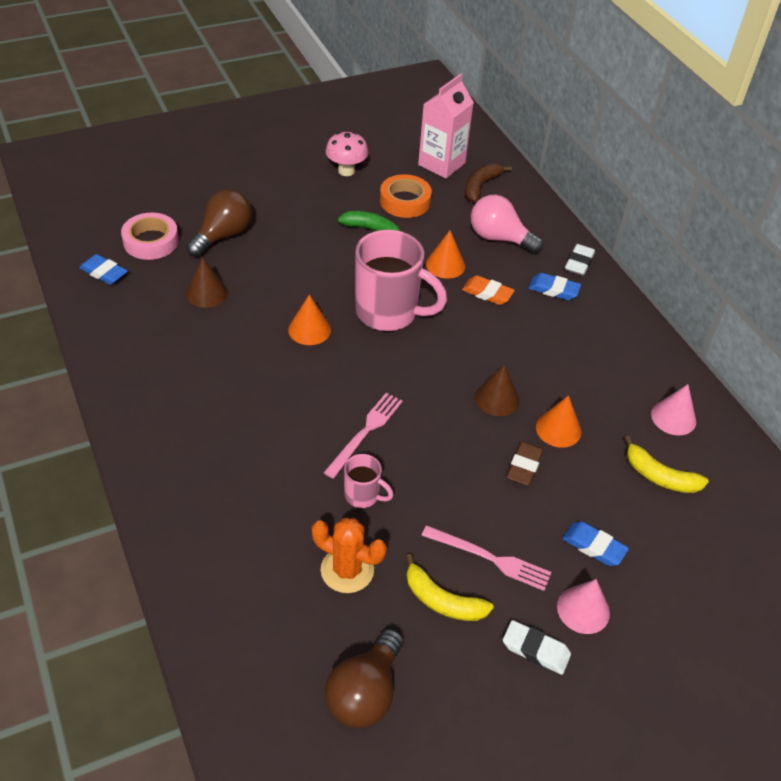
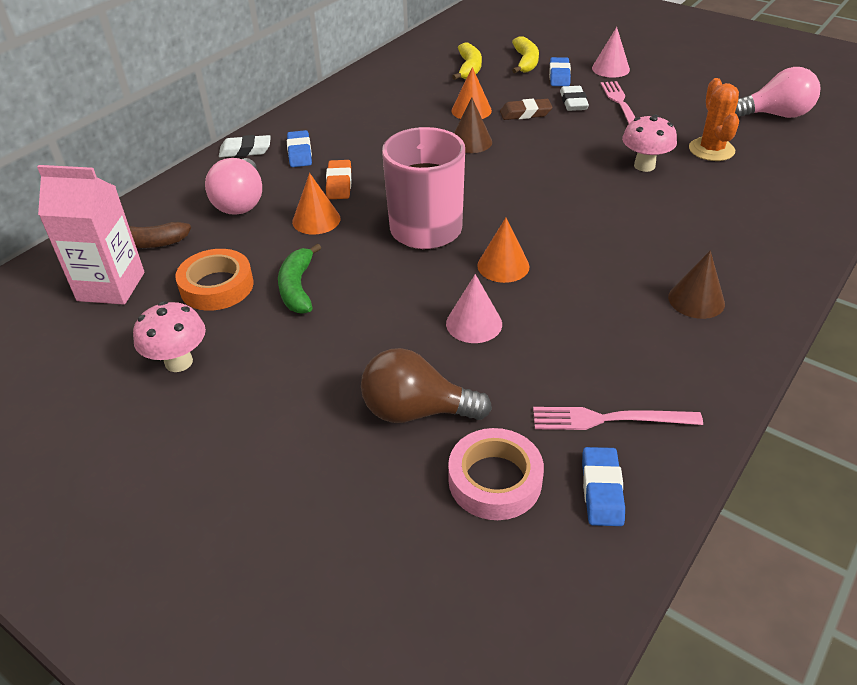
camera: 115 degrees left, 5 degrees down
brown cone [186,257,228,308] -> brown cone moved to [668,250,725,319]
pink fork [323,393,403,479] -> pink fork moved to [533,407,703,430]
brown light bulb [325,629,403,728] -> pink light bulb [735,67,820,118]
pink mug [344,454,394,508] -> pink mushroom [622,115,677,172]
yellow banana [406,554,494,621] -> yellow banana moved to [512,37,539,73]
white eraser [503,620,571,675] -> white eraser moved to [560,86,589,111]
pink cone [651,384,696,435] -> pink cone moved to [446,274,502,343]

